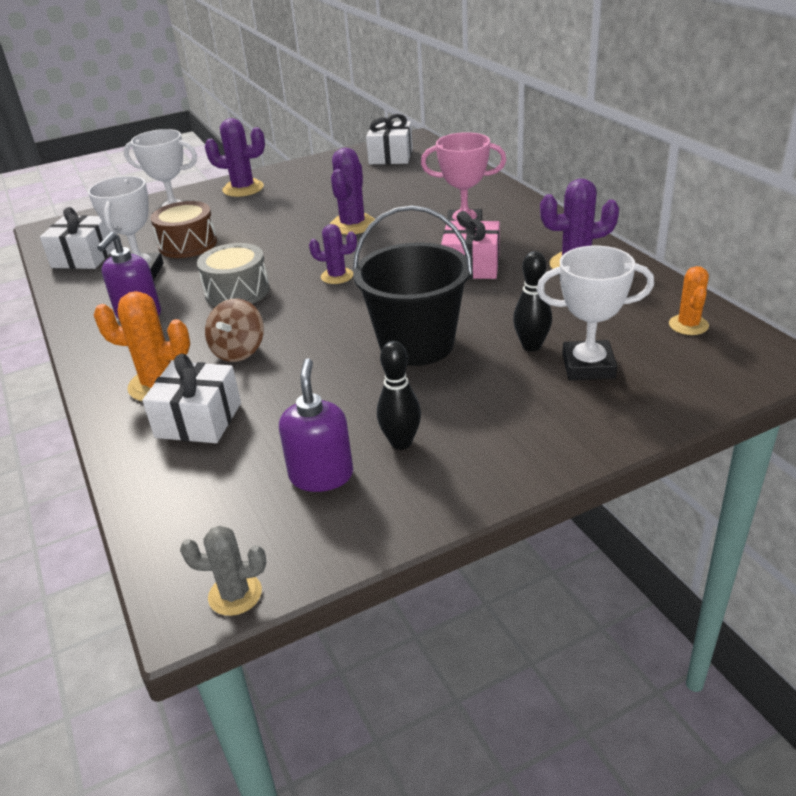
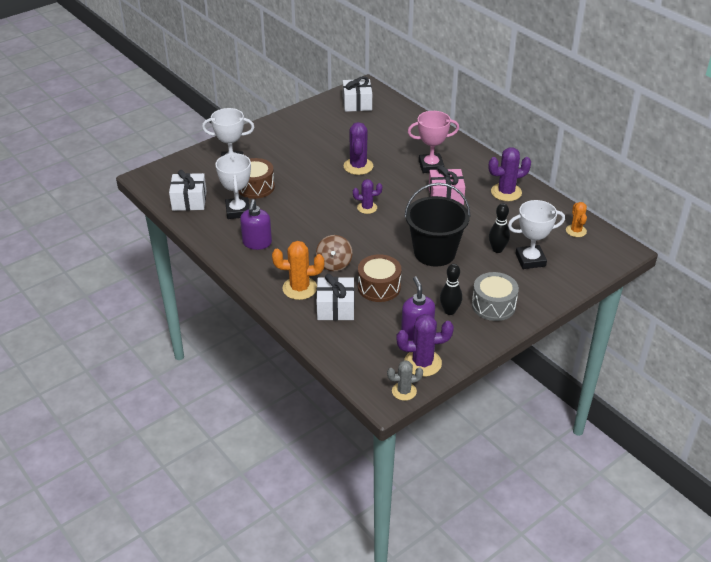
camera: 15 degrees left, 5 degrees up
grey drum [197,243,270,307] -> grey drum moved to [472,272,519,321]
purple cactus [205,118,265,197] -> purple cactus moved to [396,314,454,377]
none -> brown drum [358,254,401,302]

